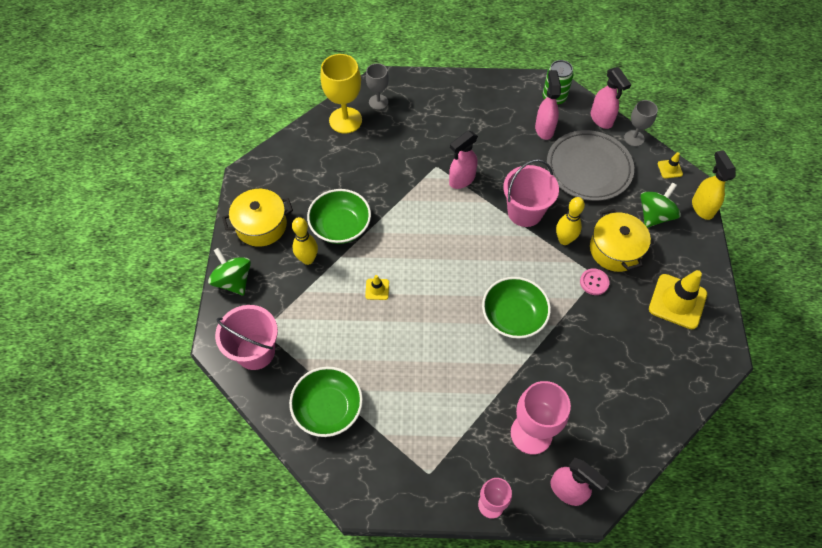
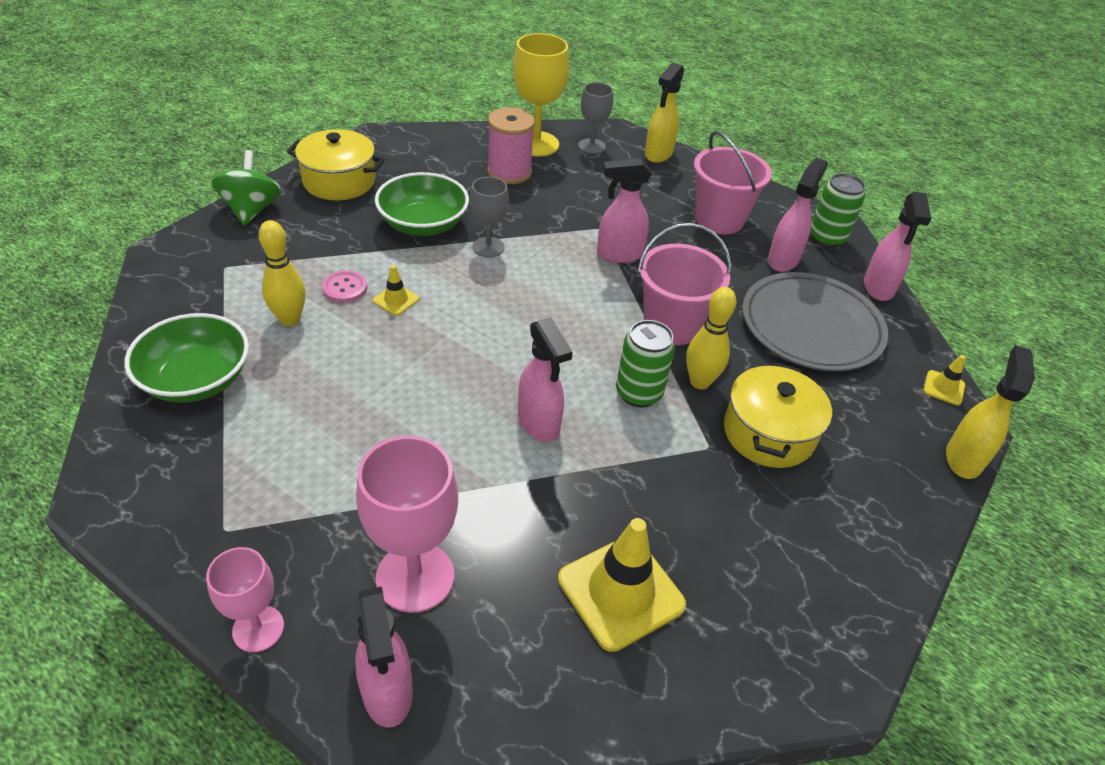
camera: 30 degrees right, 15 degrees down
pink bucket [215,305,278,370] -> pink bucket moved to [694,131,772,234]
yellow bowling pin [292,217,318,265] -> yellow bowling pin moved to [259,220,305,326]
green bowl [482,277,551,339] -> pink spray bottle [518,318,573,442]
pink button [580,268,609,295] -> pink button moved to [322,270,367,303]
grey goblet [624,100,658,147] -> grey goblet moved to [470,177,509,258]
green spinning top [640,182,681,228] -> none
yellow traffic cone [649,270,707,329] -> yellow traffic cone moved to [558,518,686,652]
none -> pink spool [487,108,535,184]
none -> green can [616,320,675,407]
none -> yellow spray bottle [645,63,684,163]

